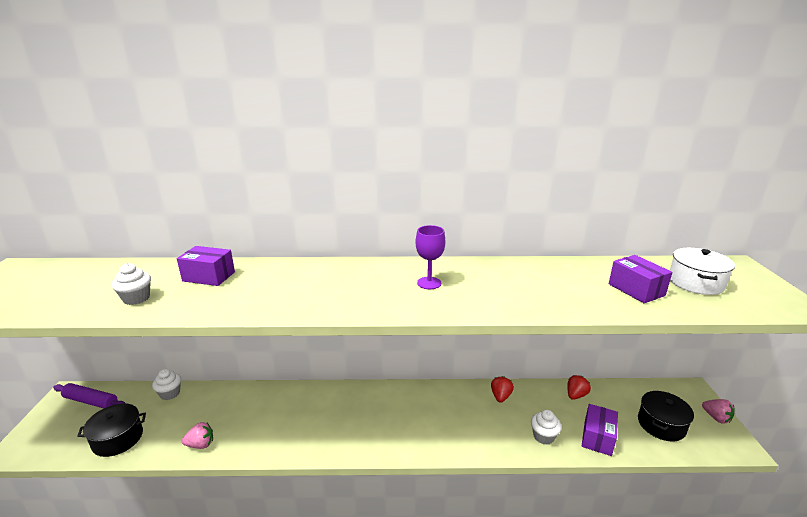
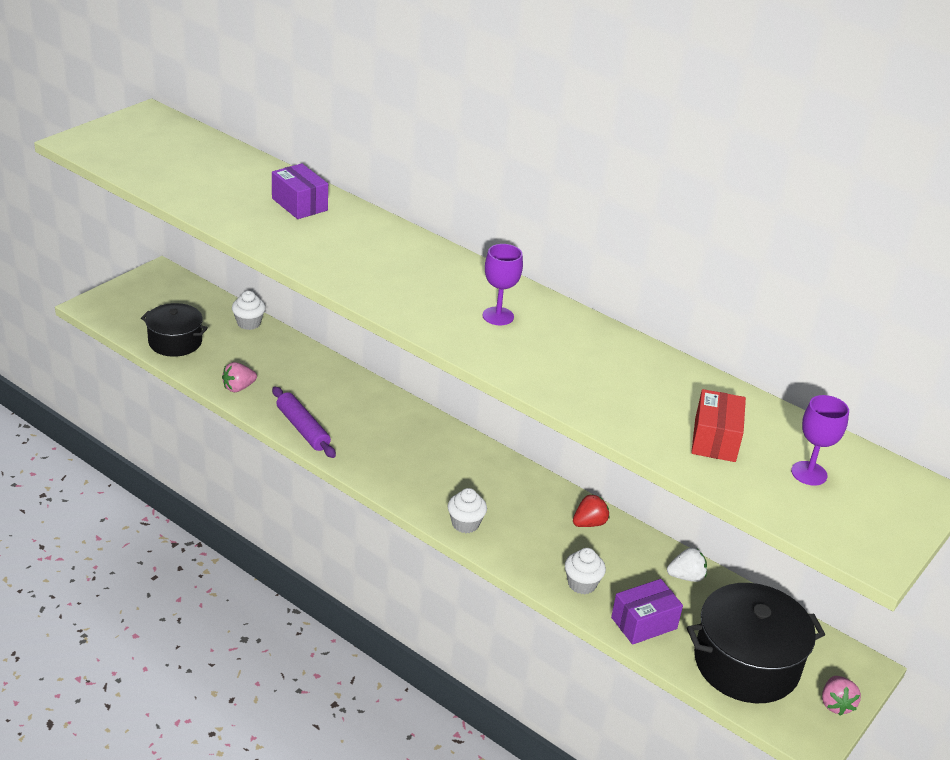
camera: 35 degrees right, 10 degrees up
purple rolling pin [53,383,125,408] -> purple rolling pin moved to [272,386,336,458]
white cupcake [112,263,151,305] -> white cupcake moved to [447,488,487,533]
pink strawberry [182,422,213,449] -> pink strawberry turned 120 degrees clockwise [222,362,257,392]
red strawberry [567,375,591,400] -> white strawberry [667,548,707,582]
purple box [609,255,672,303] -> red box [691,389,746,462]
black pot [638,391,694,441] -> black pot [687,583,825,703], size x1.59
white pot [670,248,735,295] -> purple goblet [791,395,849,486]

